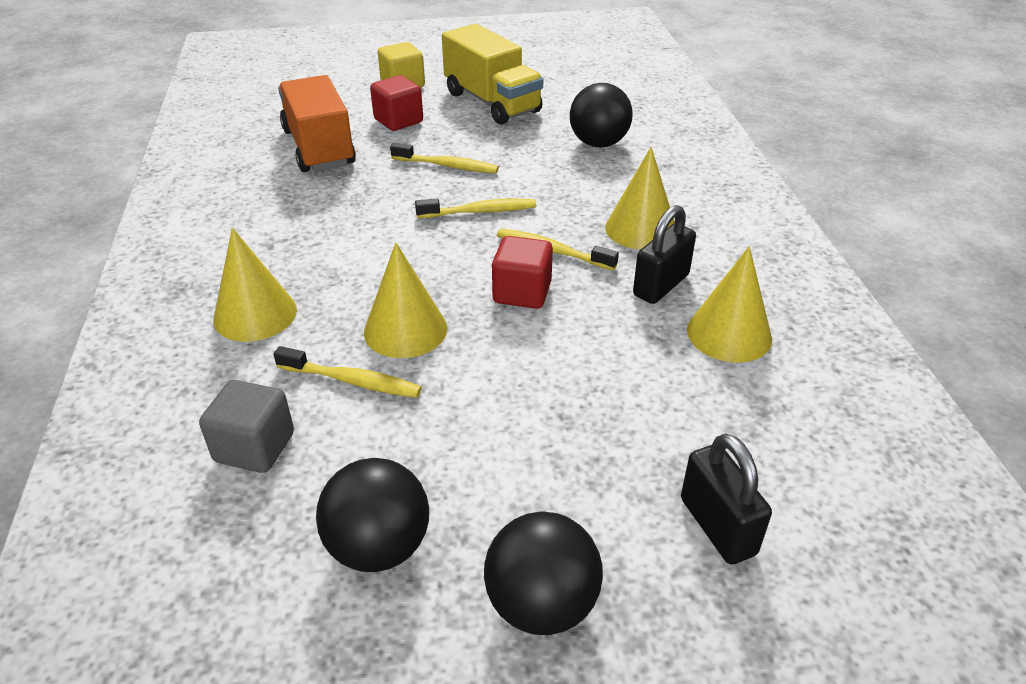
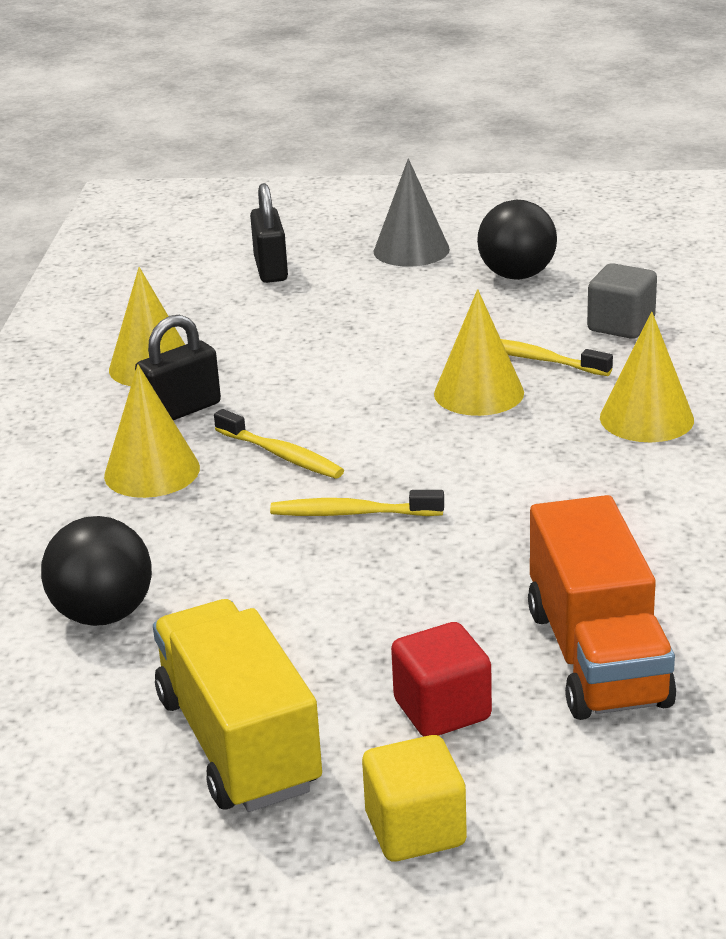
camera: 165 degrees left, 10 degrees down
yellow toothbrush [390,143,499,173] -> none
black ball [484,512,603,635] -> grey cone [373,159,450,267]
red cube [492,236,553,309] -> none

